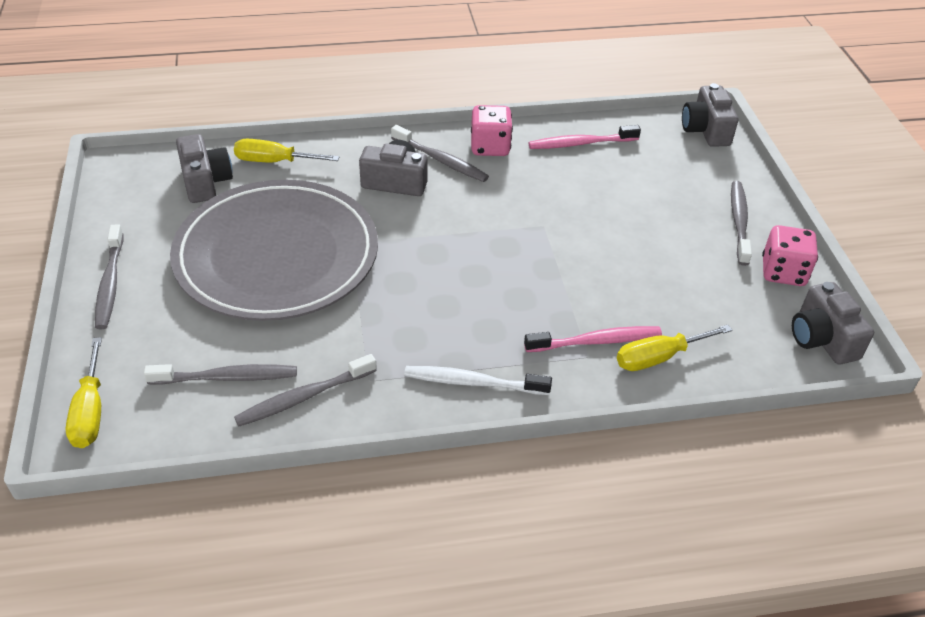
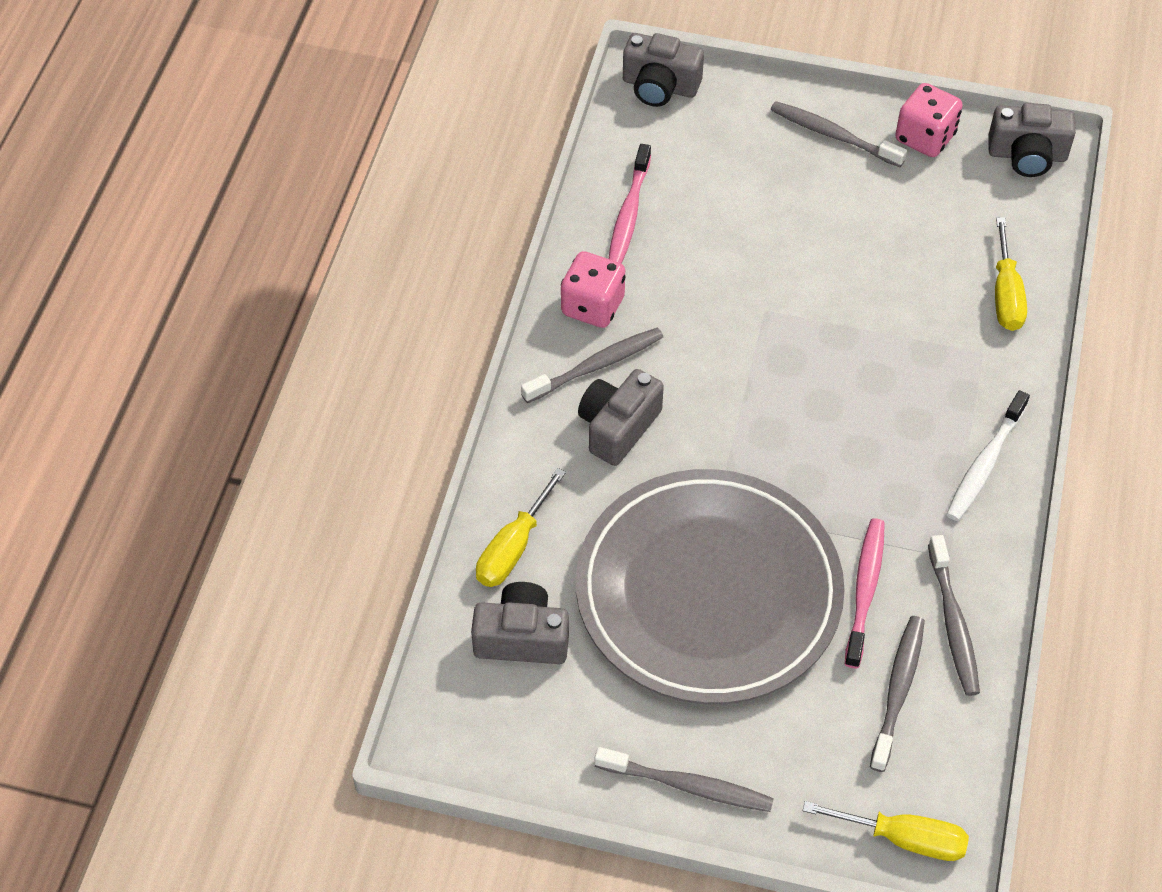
camera: 65 degrees left, 10 degrees up
pink toothbrush [524,326,662,352] -> pink toothbrush moved to [845,518,885,668]

